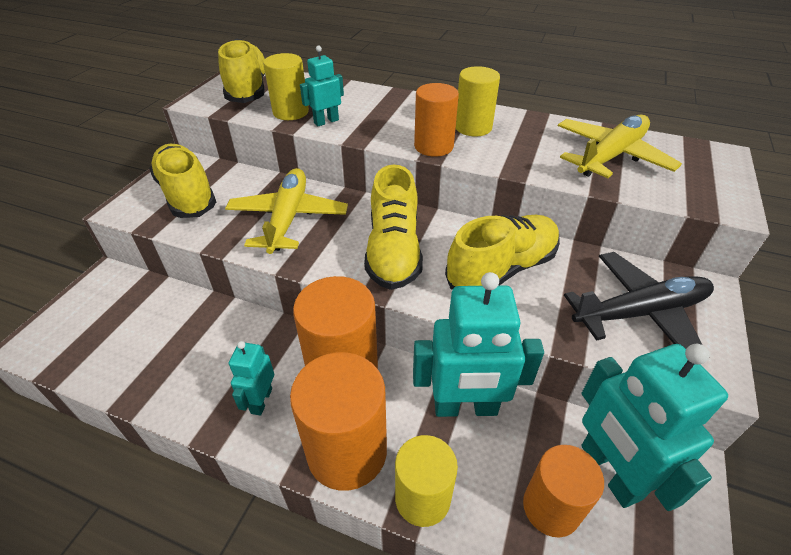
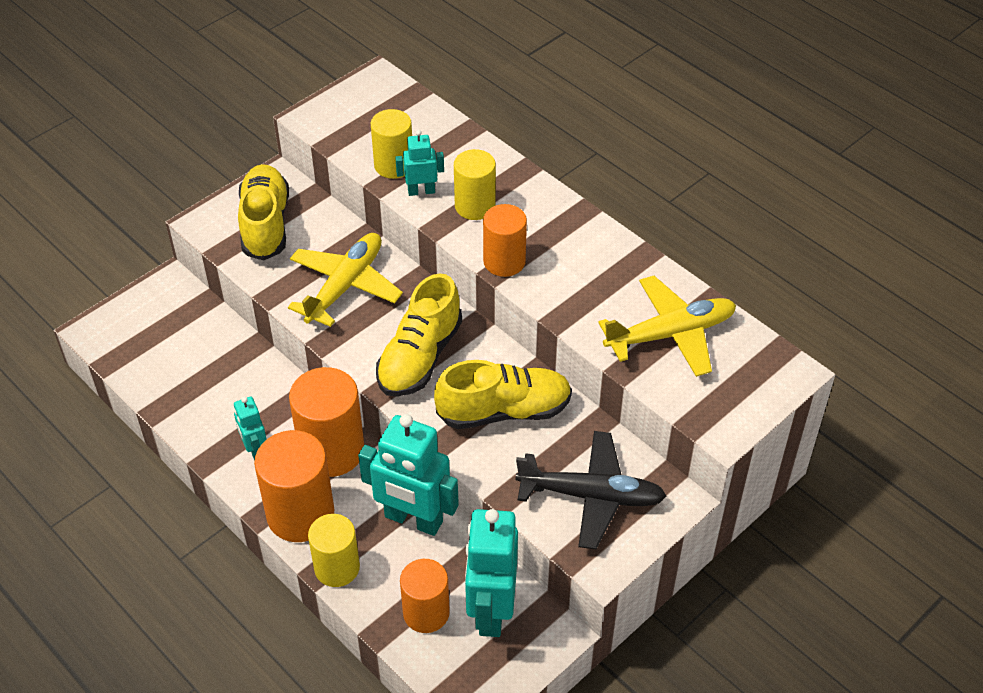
camera: 25 degrees right, 5 degrees up
yellow shoe [218,39,266,103] -> none
turquoise robot [229,341,274,416] -> turquoise robot turned 60 degrees counterclockwise [234,396,267,461]
yellow cylinder [456,66,500,136] -> yellow cylinder moved to [454,149,496,220]

